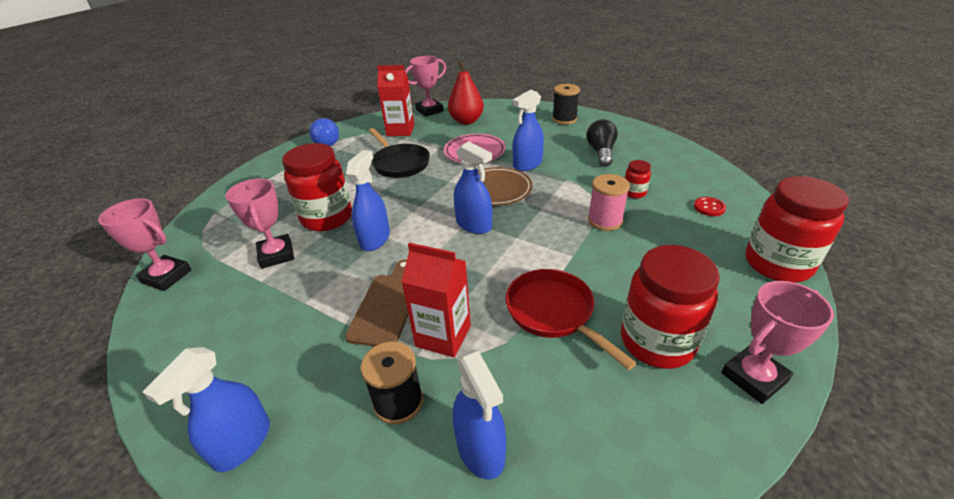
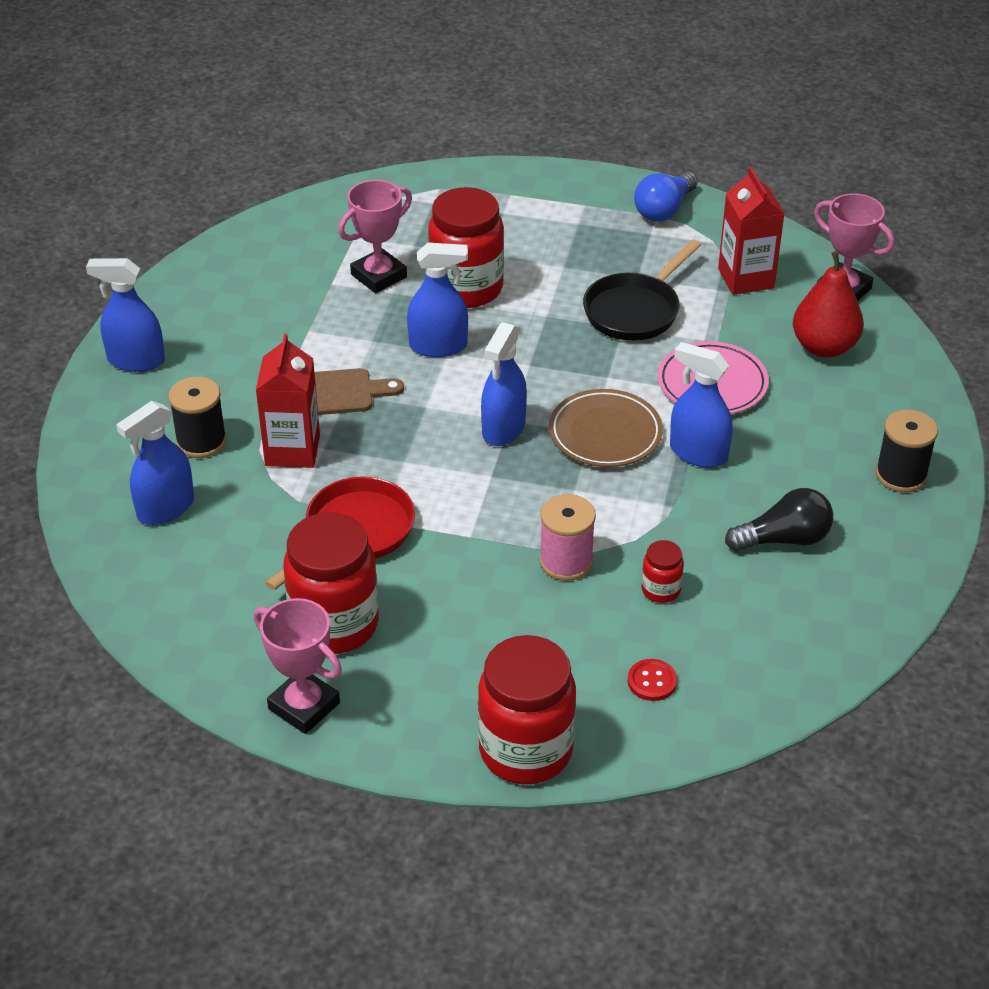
camera: 70 degrees right, 5 degrees up
pink trophy [98,198,192,291] -> none

